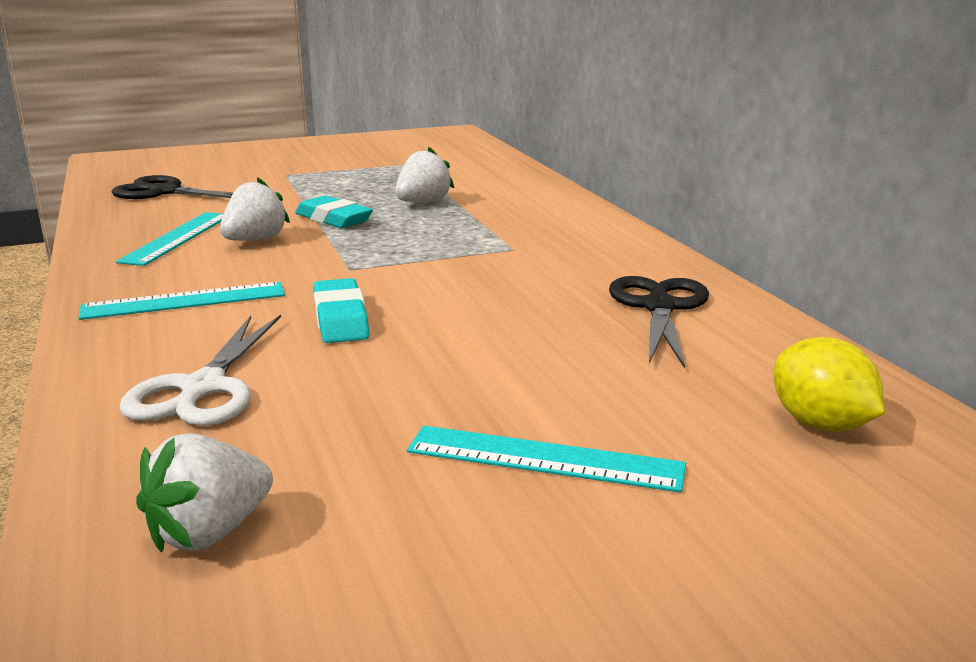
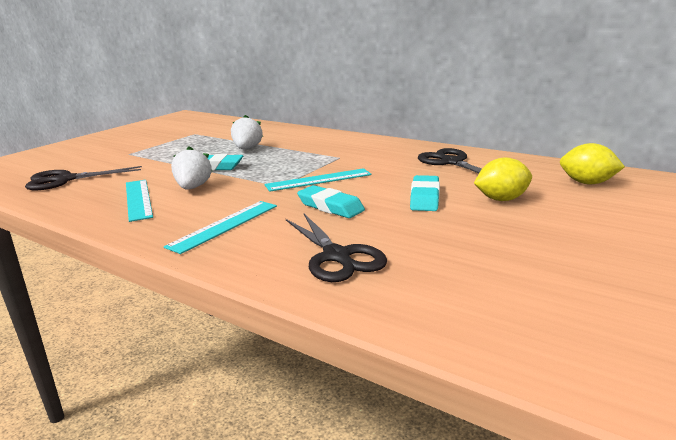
camera: 35 degrees left, 0 degrees up
white scissors [119,315,281,426] -> black scissors [286,214,387,282]
white strawberry [136,433,273,553] -> none
turquoise ruler [407,426,686,492] -> turquoise ruler moved to [265,168,371,192]
none -> turquoise eraser [410,175,440,211]
none -> yellow lemon [474,157,532,201]

